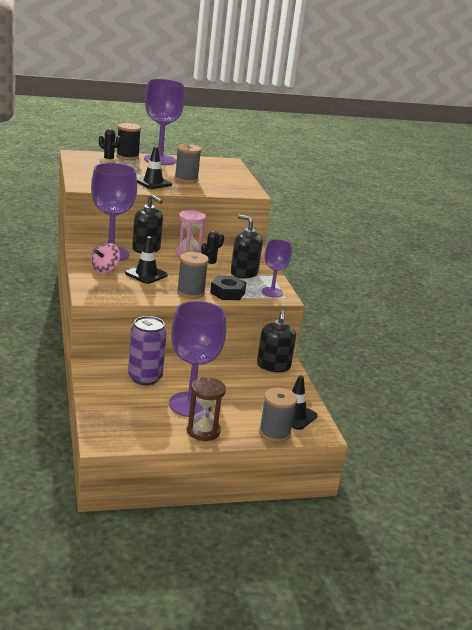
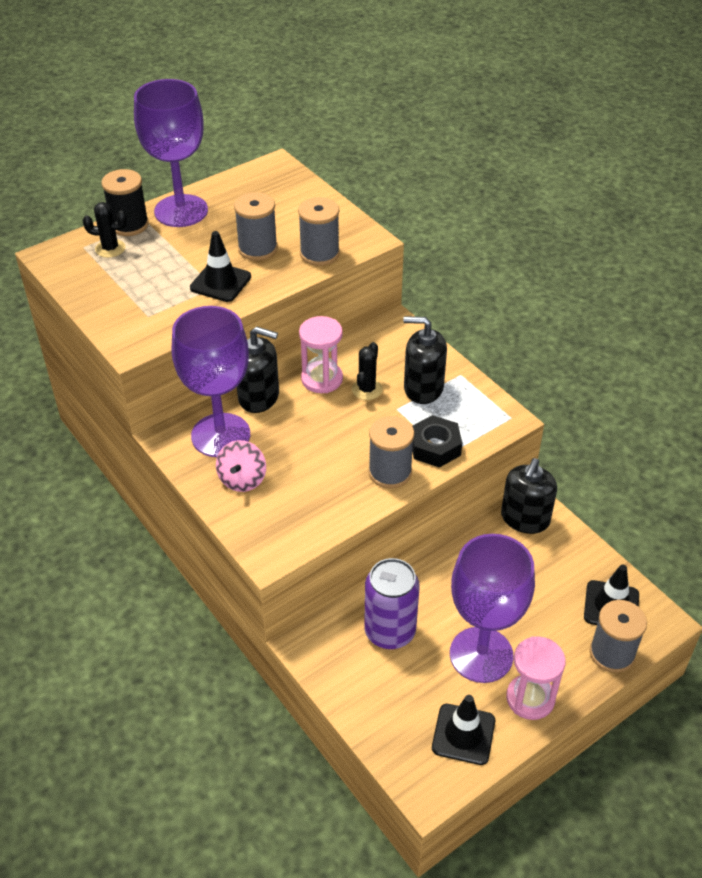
camera: 20 degrees left, 20 degrees up
black traffic cone [125,236,168,284] -> black traffic cone moved to [432,695,495,765]
brown hourglass [187,377,226,441] -> pink hourglass [506,636,566,720]
black soap dispenser [257,310,296,372] -> black soap dispenser turned 45 degrees clockwise [501,458,557,534]
purple goblet [261,239,292,298] -> none
none -> grey spool [298,197,340,266]

